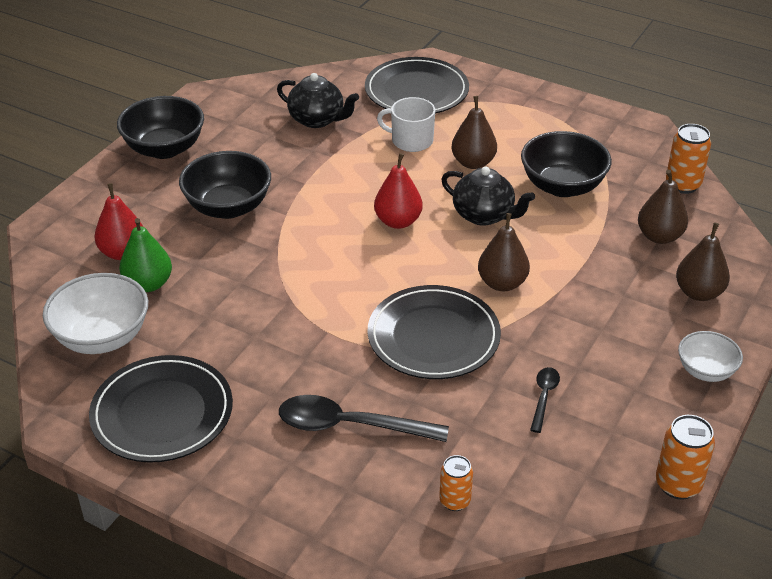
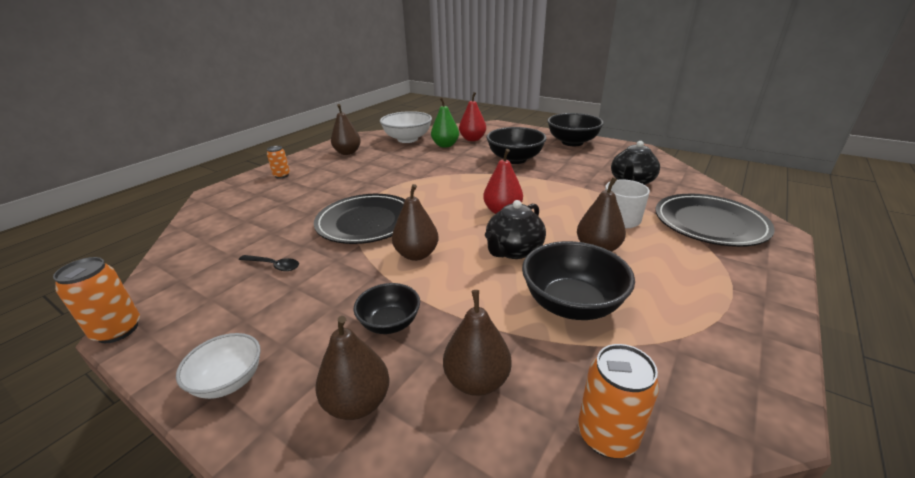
camera: 95 degrees right, 10 degrees down
black plate [89,355,233,463] -> brown pear [331,104,361,155]
black spoon [279,395,449,442] -> none
orange can [439,455,473,511] -> orange can moved to [267,146,290,179]
none -> black bowl [353,283,420,334]

